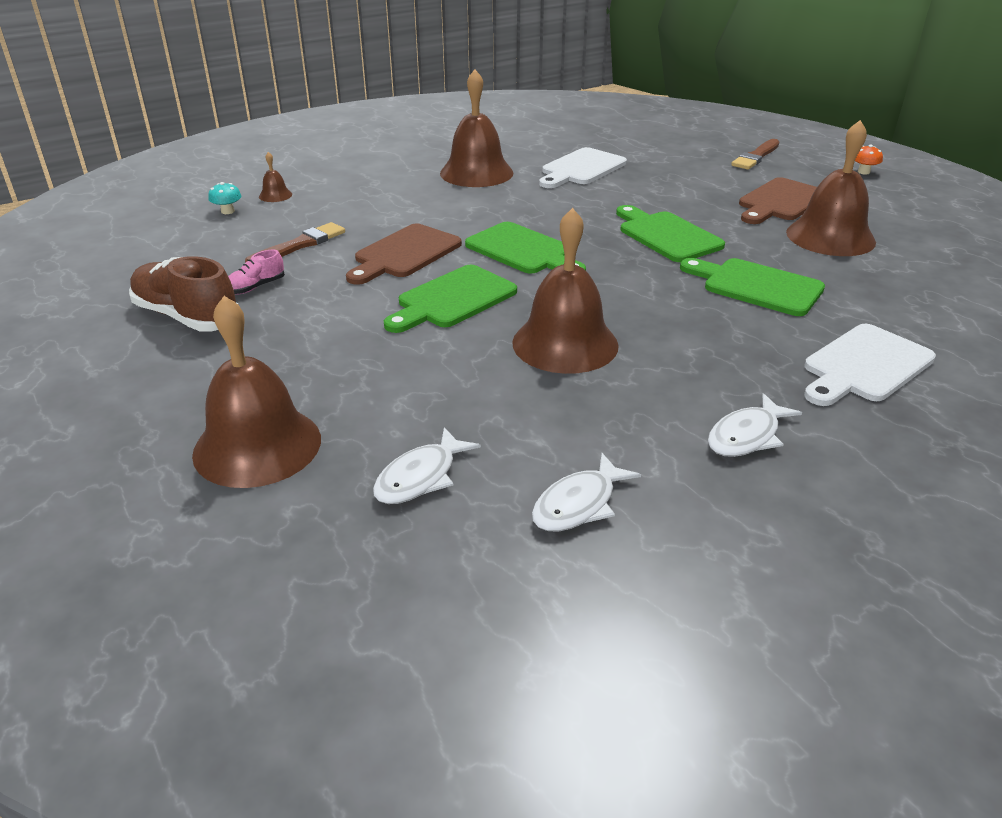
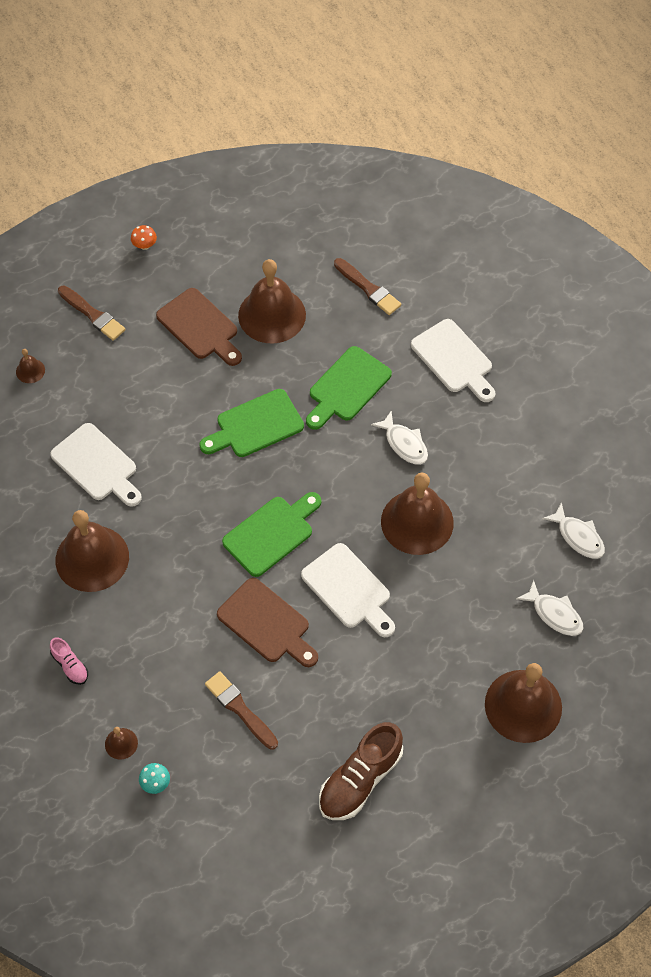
camera: 85 degrees left, 25 degrees up
pink shoe [228,249,285,294] -> pink shoe moved to [50,637,88,685]
green cutting board [384,265,517,333] -> white cutting board [301,543,395,637]
white fish [708,393,802,457] -> white fish moved to [371,411,428,465]
none -> brown bell [16,349,45,383]
none -> brown brush [334,258,401,315]

